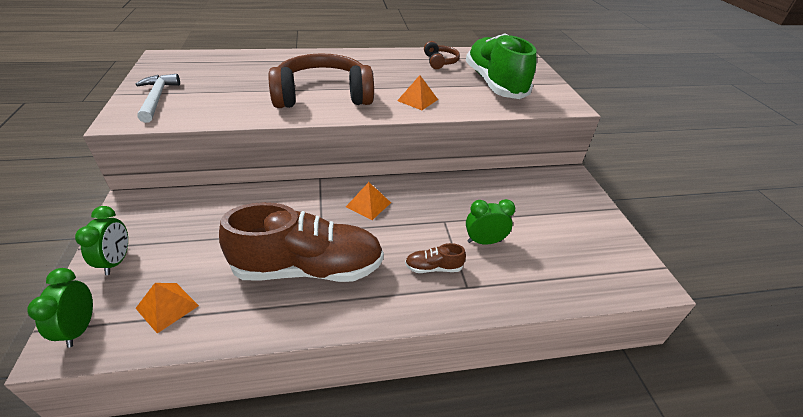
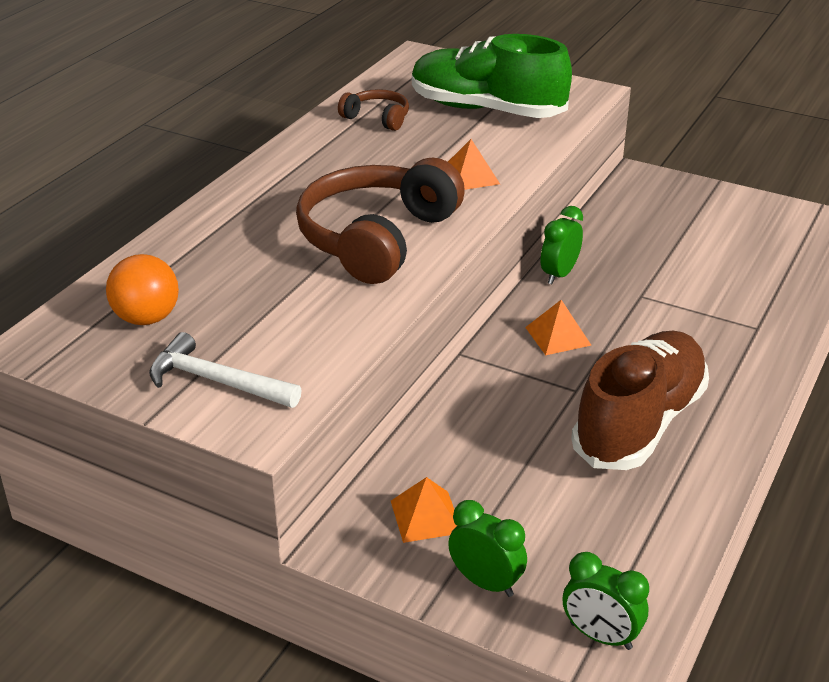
camera: 50 degrees left, 5 degrees down
orange pyramid [135,283,199,334] -> orange pyramid moved to [391,477,457,543]
brown shoe [405,243,466,273] -> none
green clock [466,199,515,245] -> green clock moved to [541,206,583,284]
none -> orange ball [106,254,179,325]

